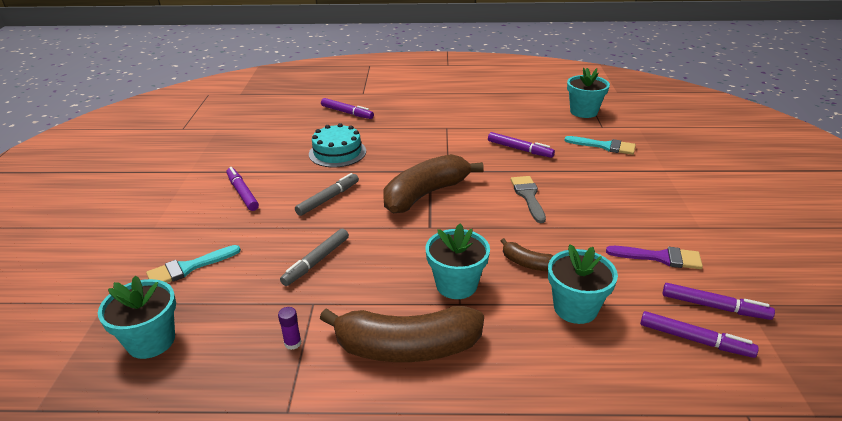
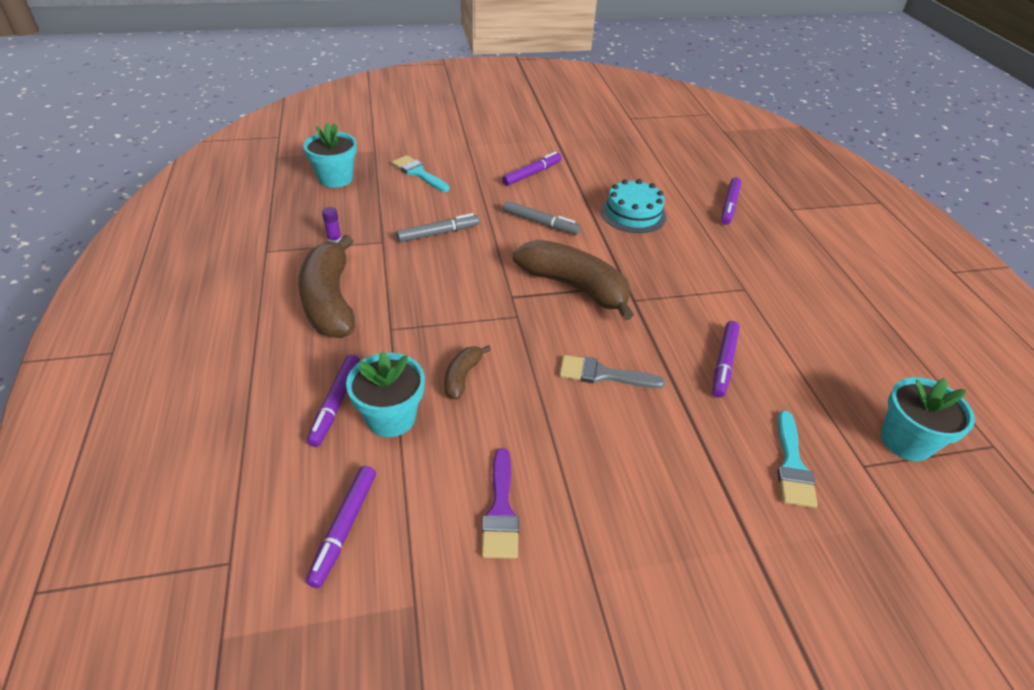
camera: 75 degrees right, 10 degrees up
grey marker [280,229,349,286] -> grey marker turned 135 degrees clockwise [396,213,480,242]
turquoise flower pot [426,224,490,299] -> none
grey brush [511,176,546,223] -> grey brush turned 150 degrees counterclockwise [559,355,665,388]
purple marker [663,283,775,320] -> purple marker moved to [307,355,360,447]

